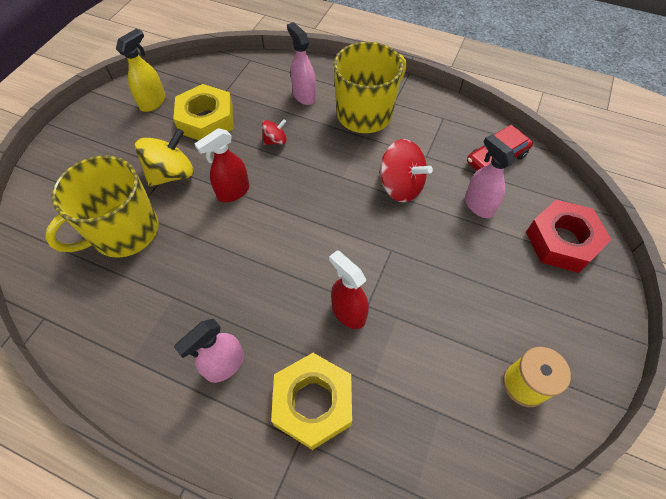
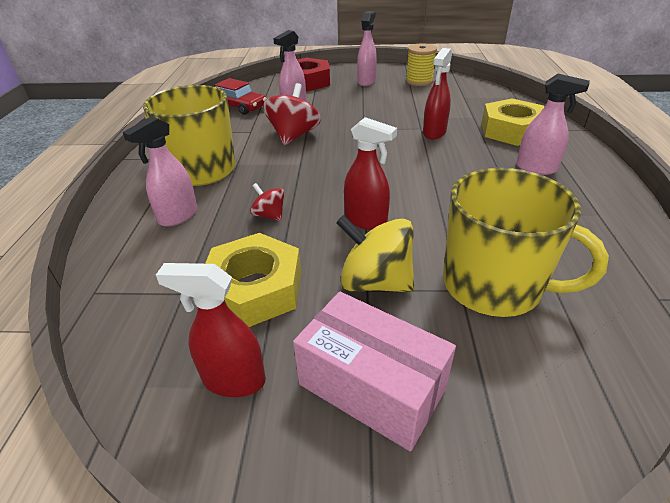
camera: 110 degrees left, 20 degrees down
yellow spray bottle [116,28,166,112] -> red spray bottle [156,263,266,397]
none -> pink box [293,291,456,451]
none -> pink spray bottle [357,11,377,86]

